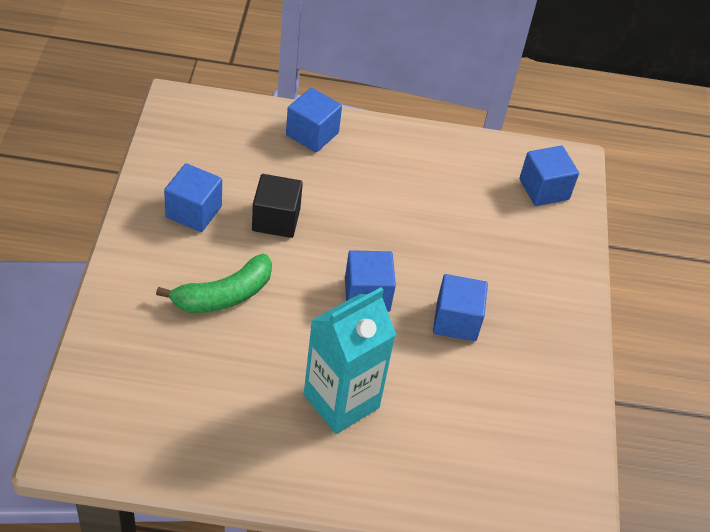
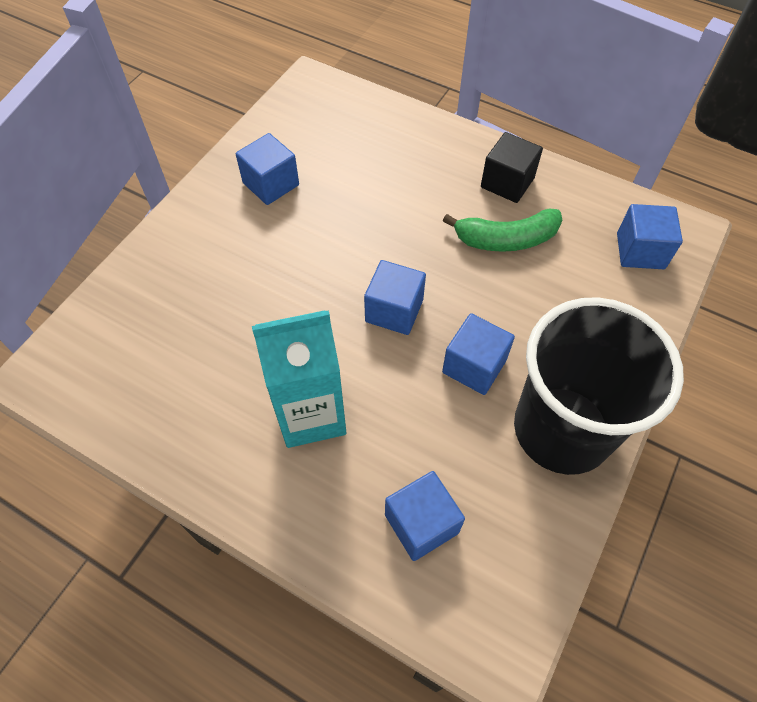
camera: 30 degrees right, 10 degrees up
green banana [156,254,272,313] -> green banana moved to [443,209,562,252]
black cube [252,174,303,238] -> black cube moved to [481,132,543,203]
blue cube [286,88,342,152] -> blue cube moved to [385,471,465,561]
none -> black cup [514,297,684,475]

